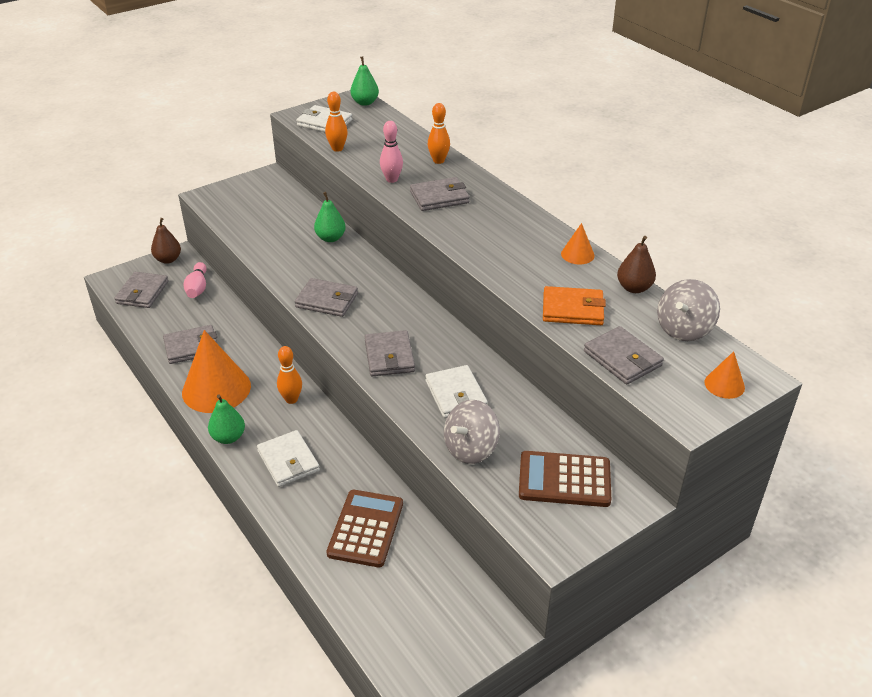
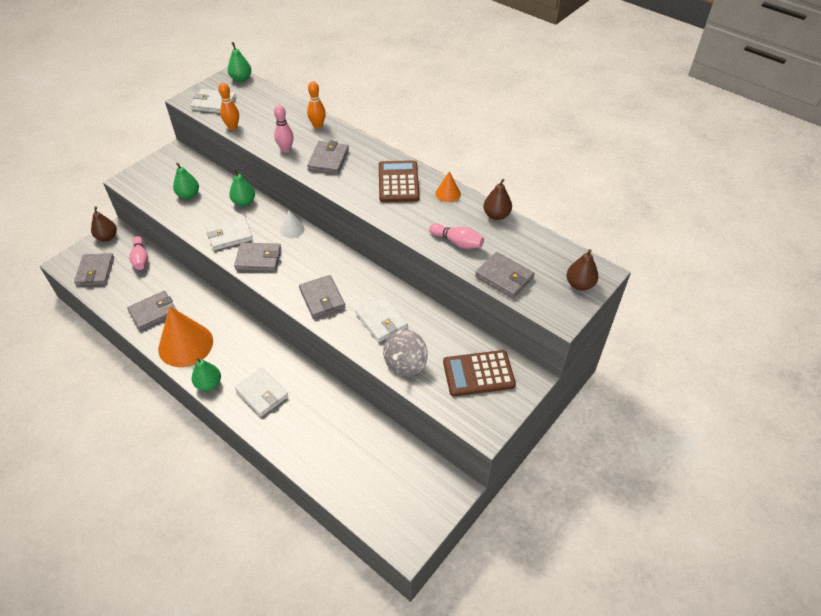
camera: 15 degrees left, 10 degrees up
orange bowling pin [277,346,302,404] -> none
brown calculator [326,490,403,567] -> brown calculator moved to [379,160,420,202]
grey wallet [410,177,470,211] -> grey wallet turned 45 degrees counterclockwise [307,140,349,174]
orange wallet [543,286,606,325] -> pink bowling pin [429,223,484,249]
grey spinning top [657,279,720,341] -> none
orange cone [704,351,745,399] -> brown pear [567,249,598,291]
none -> green pear [173,163,199,199]
none -> white wallet [206,216,253,250]
none -> white cone [281,210,305,238]

